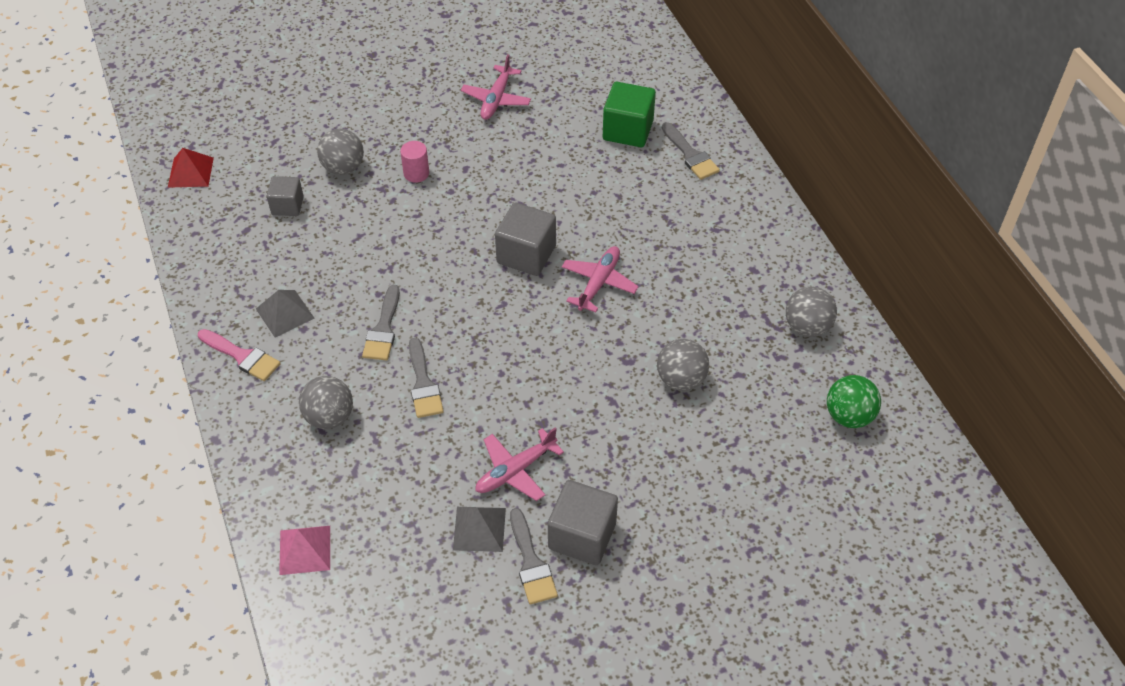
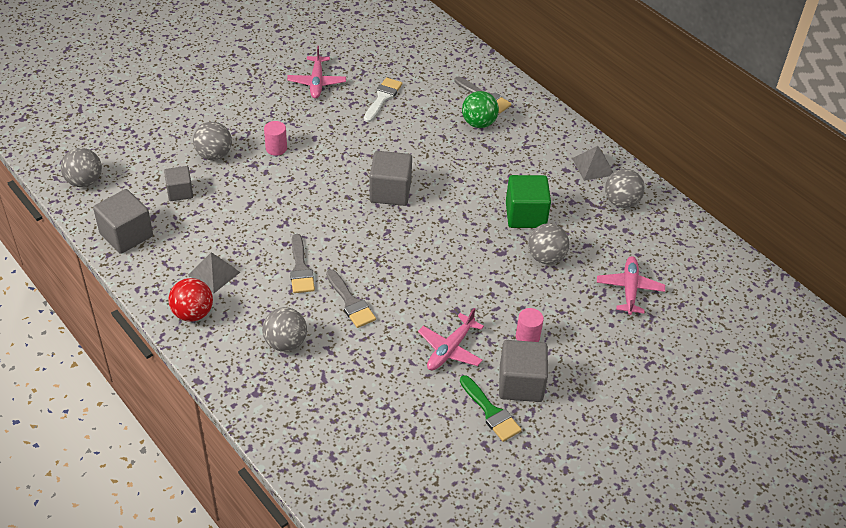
camera: 20 degrees left, 5 degrees down
red pyramid [168,148,214,188] -> grey ball [61,148,102,187]
pink brush [198,329,281,381] -> red ball [168,278,213,322]
pink pyramid [279,526,330,575] -> none
grey pyramid [453,507,506,552] -> grey pyramid moved to [572,146,613,181]
grey brush [510,508,558,604] -> green brush [460,375,522,442]
pink plane [562,246,639,313] -> pink plane moved to [597,256,665,315]
green cube [603,82,656,147] -> green cube moved to [506,175,551,228]
green ball [827,375,881,428] -> green ball moved to [462,91,499,128]
none -> grey cube [93,189,153,254]
none -> white brush [364,78,402,122]
none -> pink cylinder [516,308,544,342]

